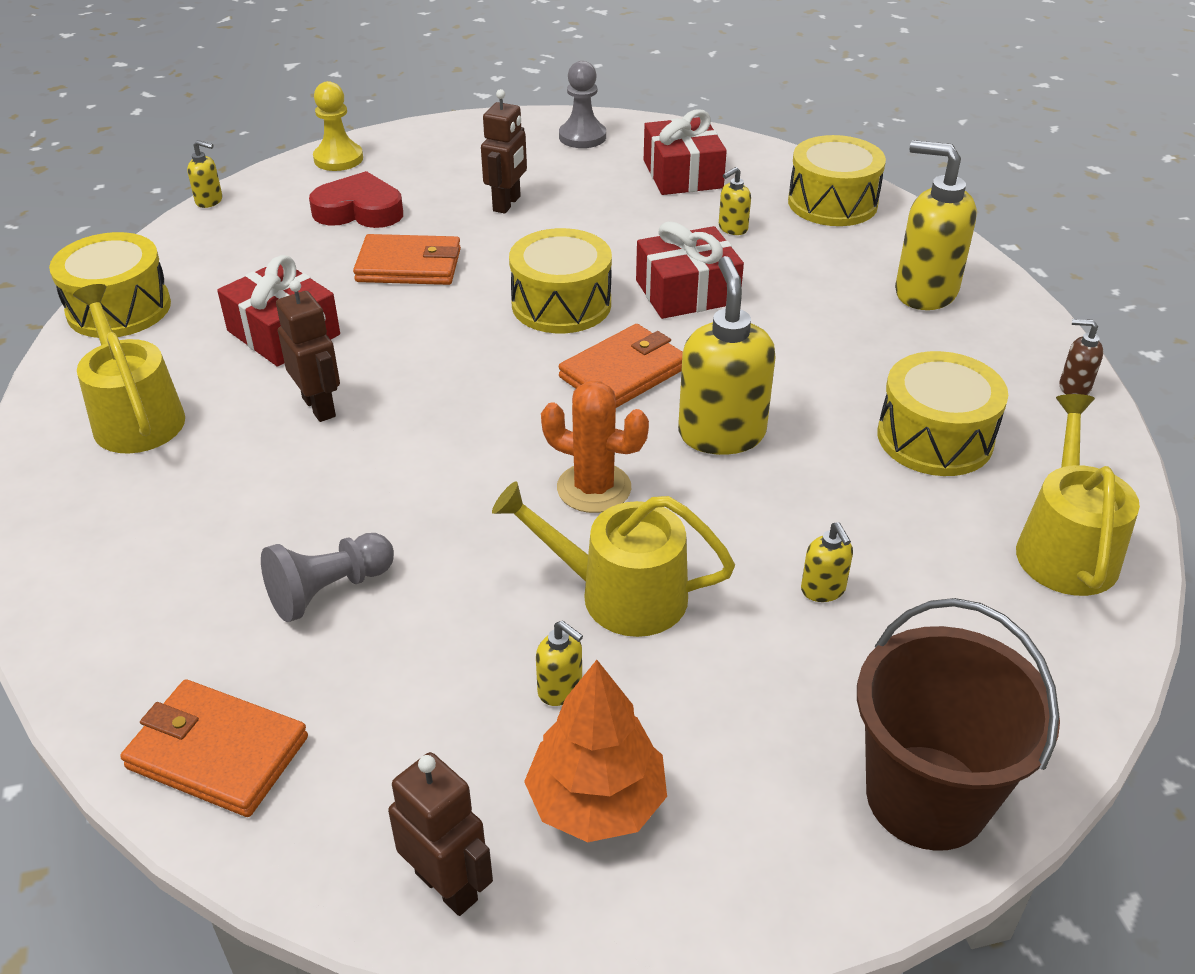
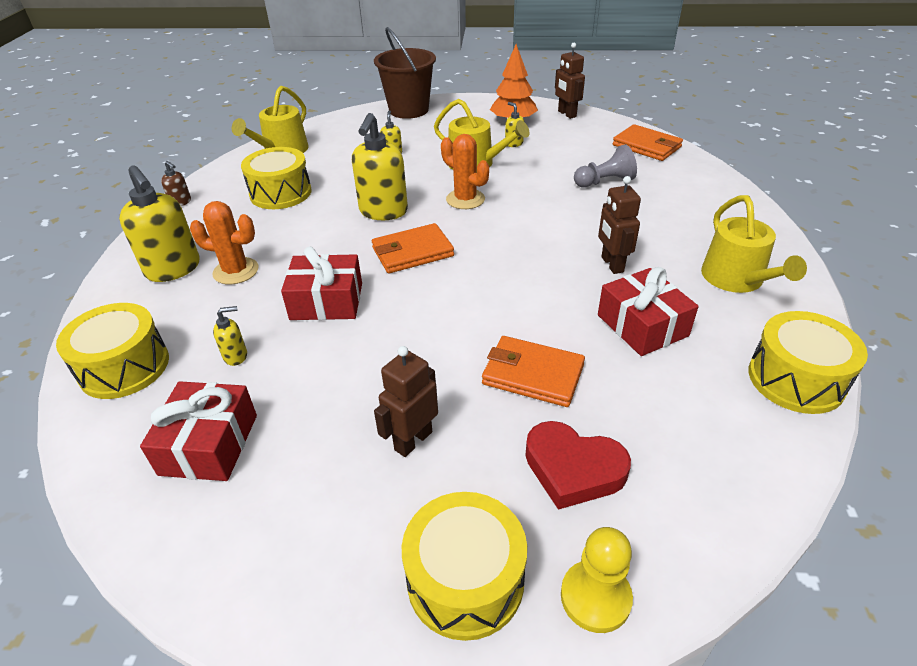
camera: 160 degrees left, 0 degrees up
yellow soap dispenser [187,140,222,208] -> none
yellow drum [509,228,612,333] -> yellow drum moved to [402,492,527,641]
grey pawn [559,61,606,148] -> none
none -> orange cactus [190,201,258,284]

